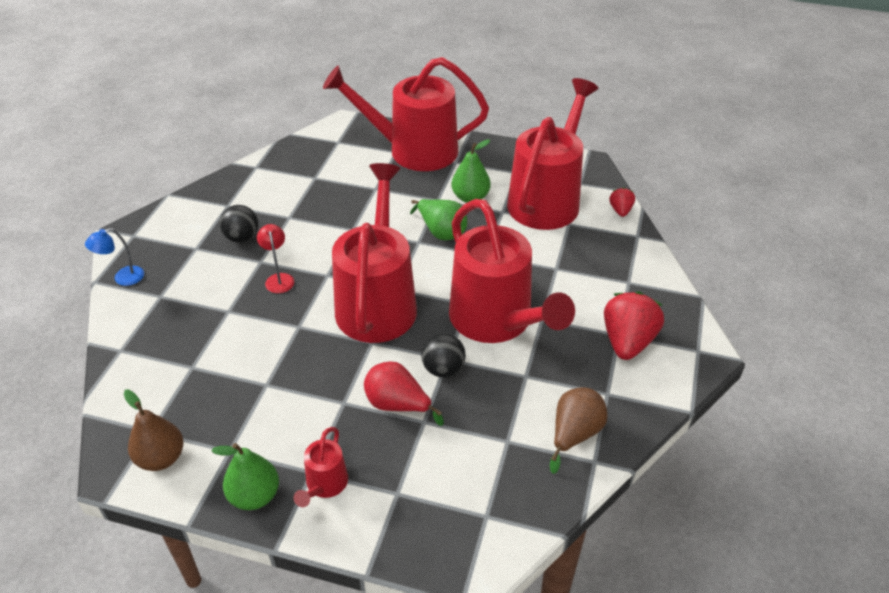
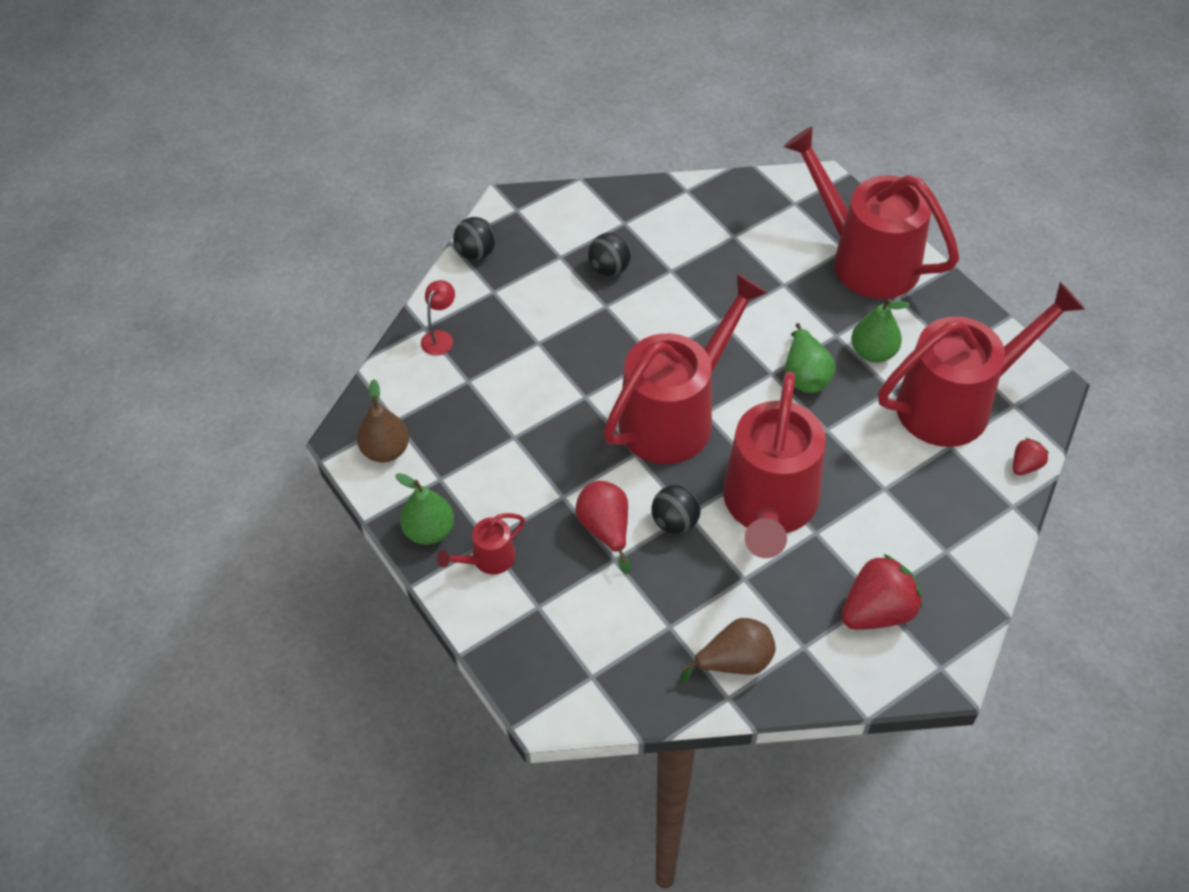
camera: 40 degrees right, 10 degrees up
blue lamp [85,228,144,286] -> black ball [453,217,496,260]
red lamp [257,224,294,293] -> red lamp moved to [421,280,455,356]

